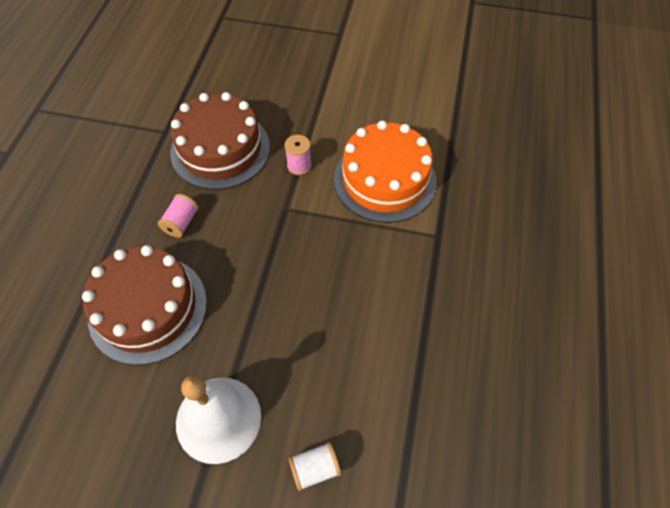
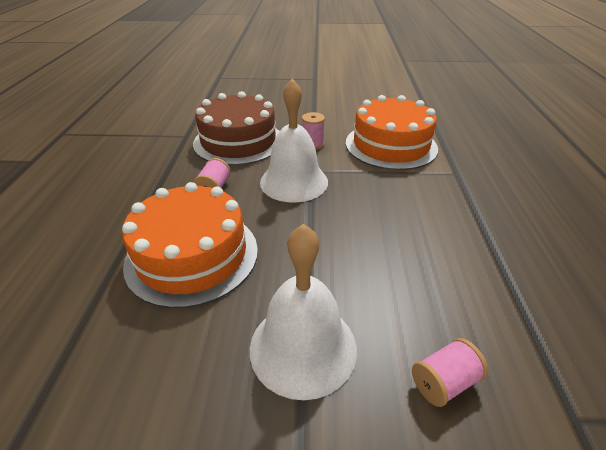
camera: 10 degrees left, 20 degrees down
brown cake [82,245,207,365] -> orange cake [122,182,258,308]
white spool [288,442,341,491] -> pink spool [412,338,488,407]
none -> white bell [260,79,328,203]

